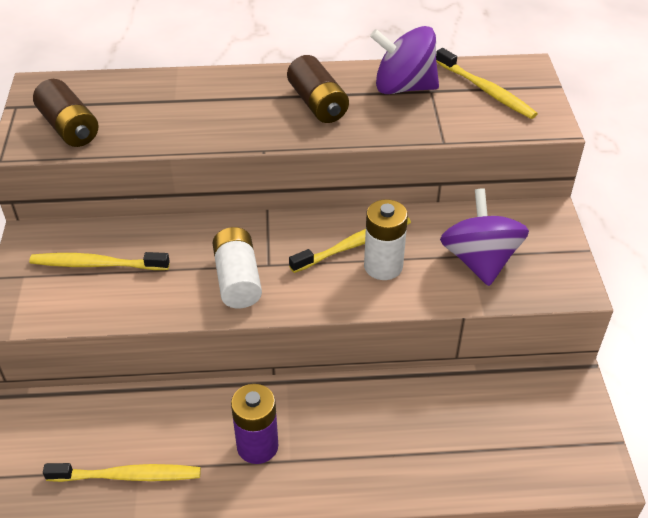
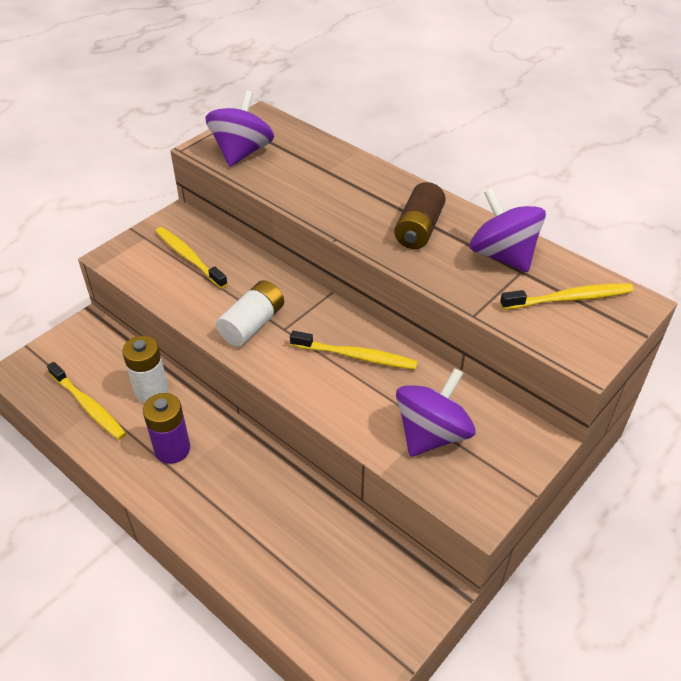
camera: 45 degrees right, 0 degrees up
brown battery [33,79,99,147] -> purple spinning top [205,90,274,167]
white battery [364,199,408,280] -> white battery moved to [122,336,168,403]
yellow toothbrush [436,48,538,119] -> yellow toothbrush turned 105 degrees counterclockwise [500,283,634,310]

